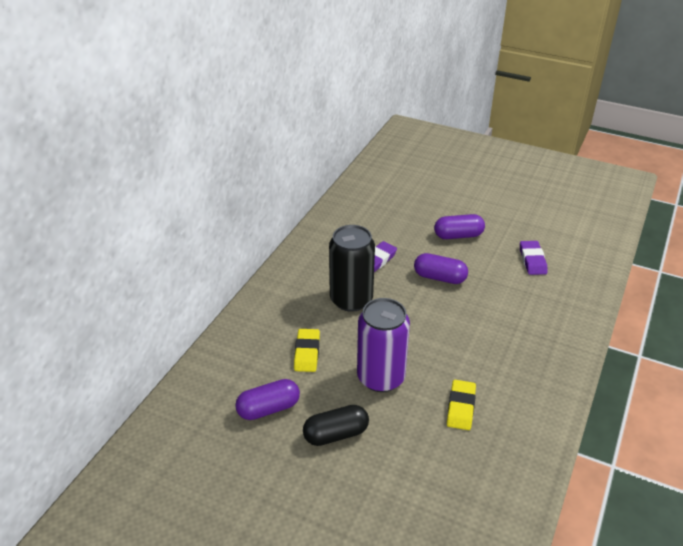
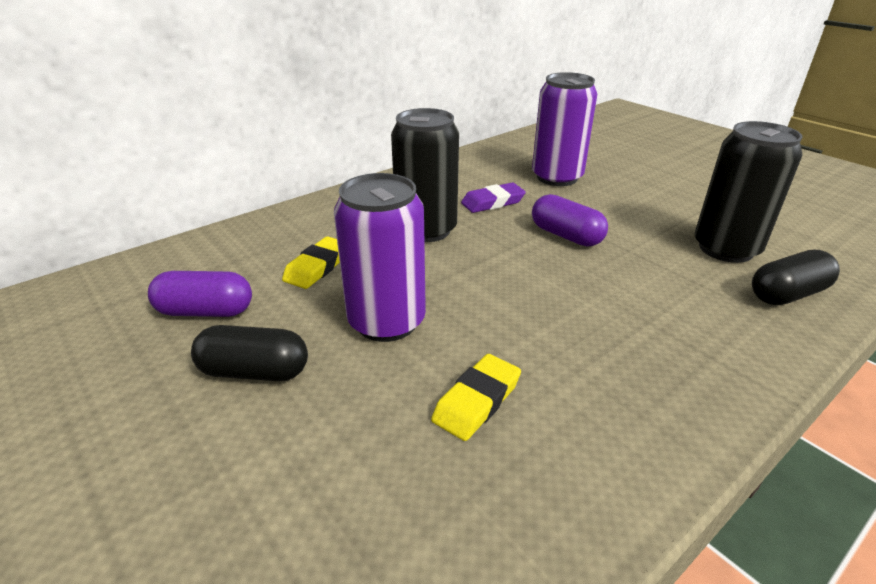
camera: 25 degrees right, 5 degrees down
purple capsule [434,214,485,239] -> none
purple eraser [520,241,547,275] -> black can [695,121,803,263]
none -> purple can [532,72,597,186]
none -> black capsule [752,250,840,305]

